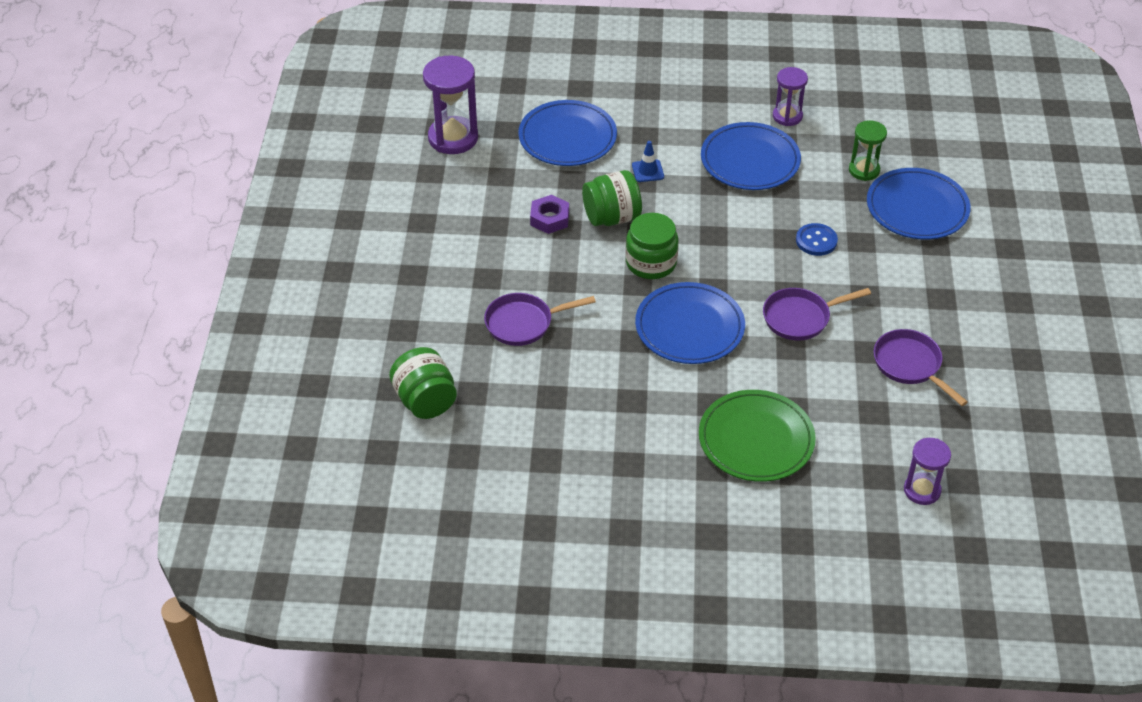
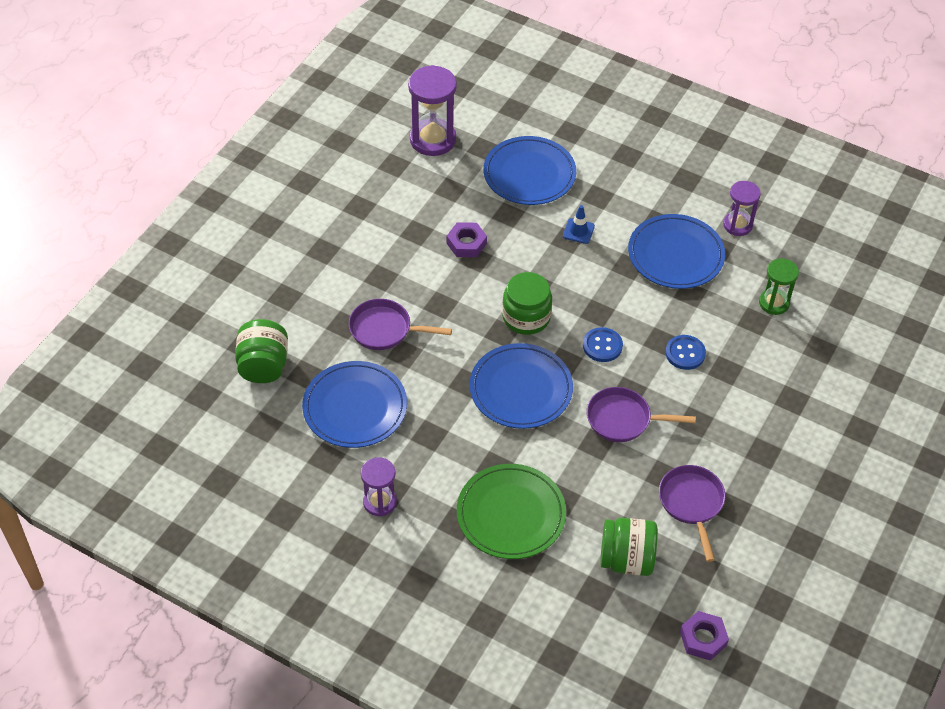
camera: 25 degrees right, 5 degrees up
green jar [582,170,642,226] -> green jar moved to [600,518,658,576]
blue plate [867,168,971,239] -> blue plate moved to [302,361,407,448]
purple hourglass [904,438,951,505] -> purple hourglass moved to [361,457,397,516]
none -> blue button [583,327,623,362]
none -> purple nut [680,611,729,661]

